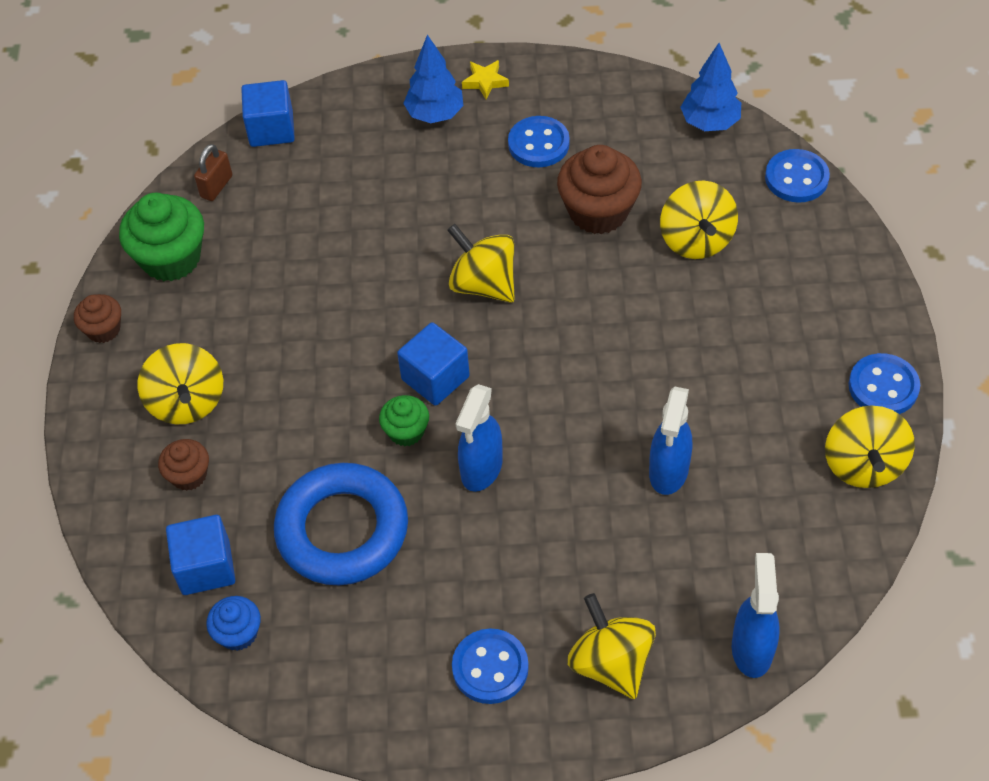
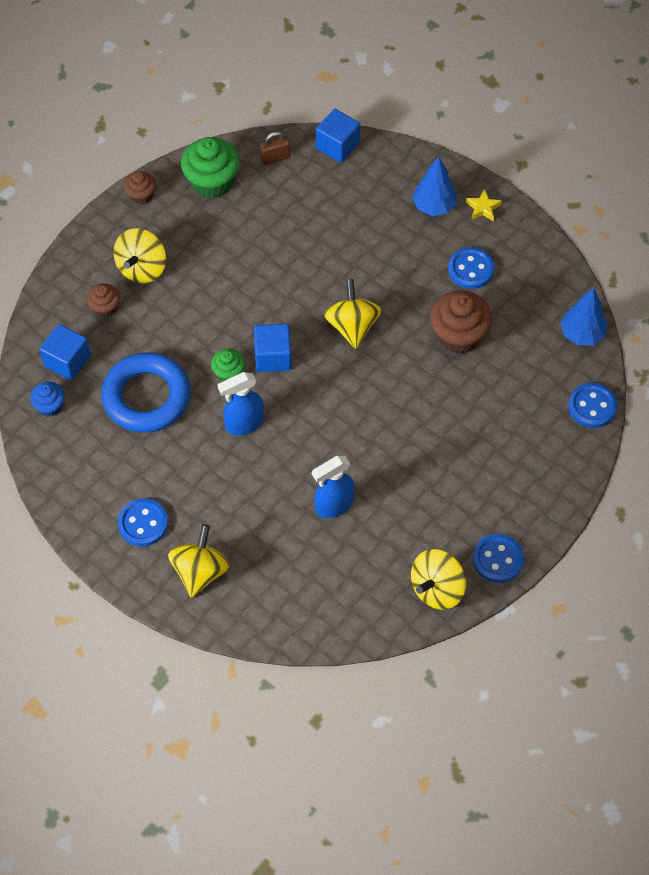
camera: 40 degrees right, 5 degrees up
yellow spinning top [660,181,738,259] -> none
blue spray bottle [732,553,780,678] -> none

